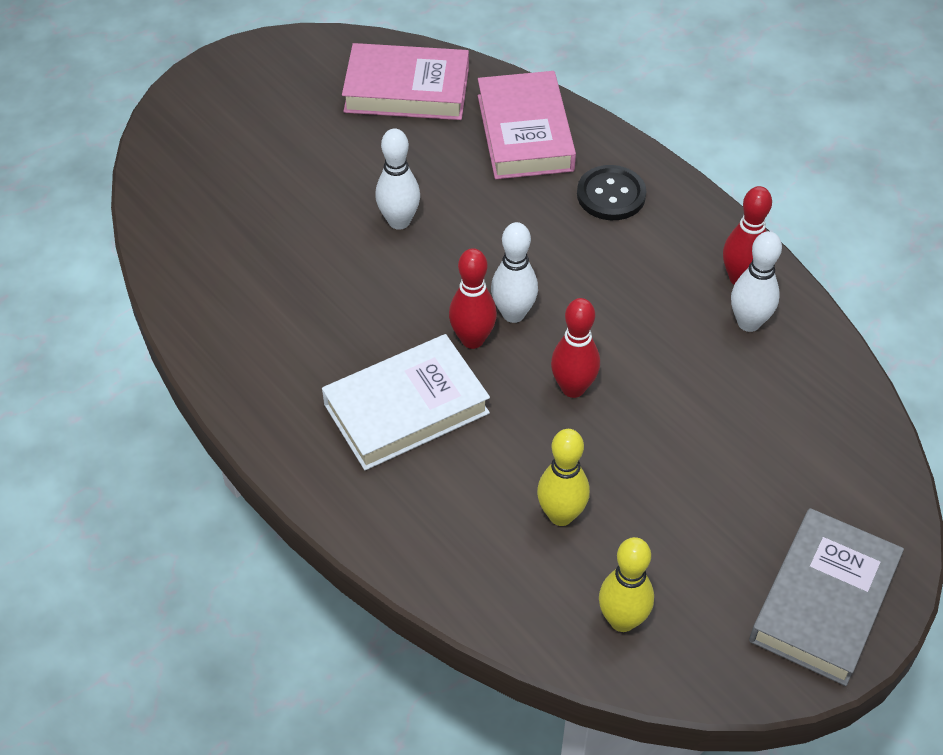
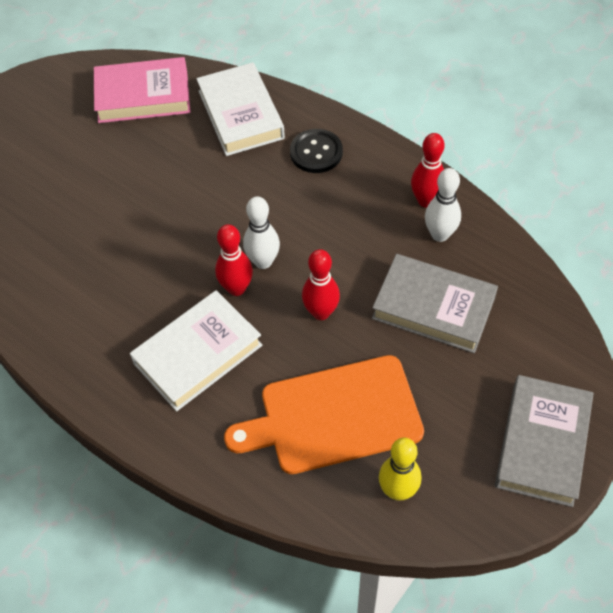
camera: 10 degrees left, 5 degrees up
white bowling pin [375,129,420,230] -> none
pink book [478,71,576,179] -> white book [196,62,285,156]
yellow bowling pin [537,429,590,526] -> orange cutting board [224,355,424,474]
none -> grey book [372,254,498,353]

